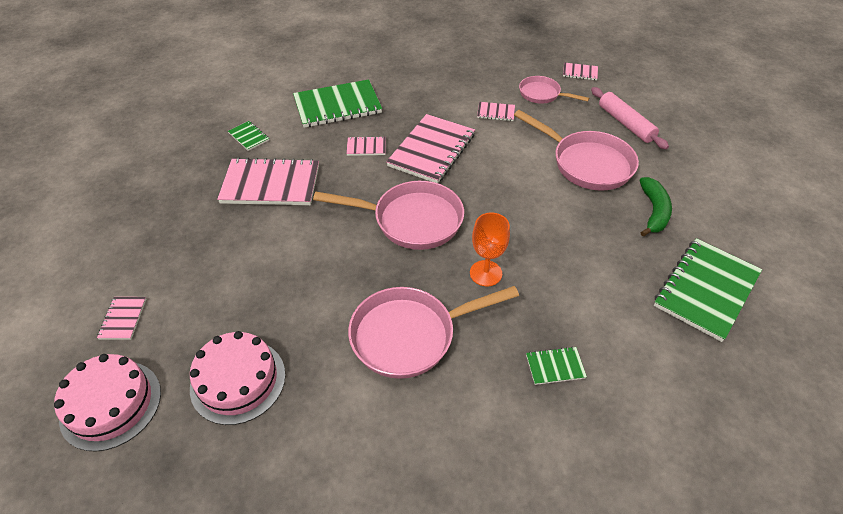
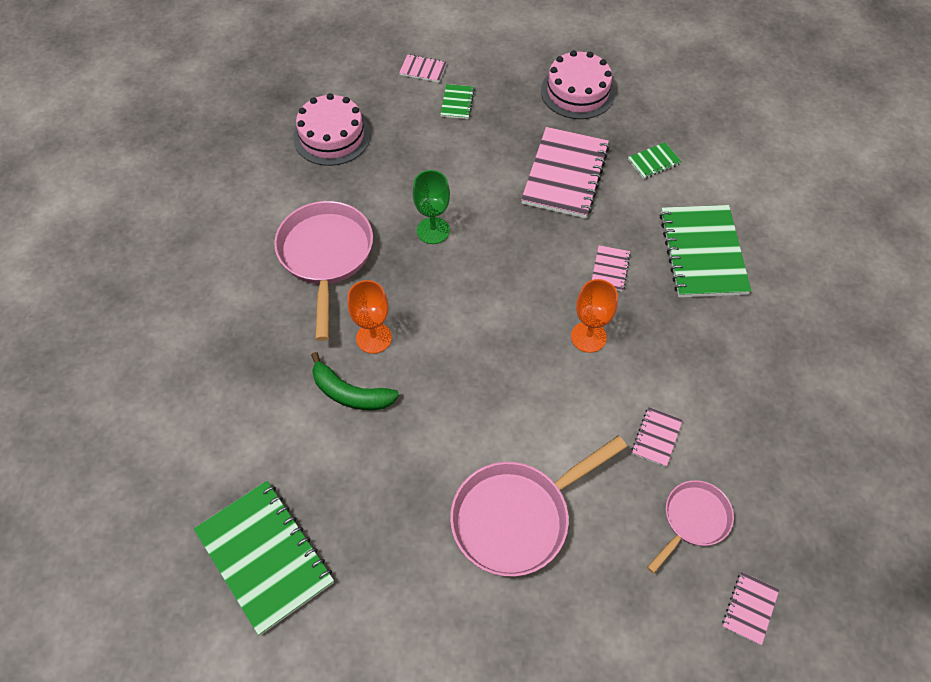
camera: 105 degrees right, 10 degrees up
pink cake [54,354,161,452] -> pink cake moved to [541,50,615,119]
pink pan [313,181,464,250] -> none
pink notebook [386,114,475,183] -> orange goblet [571,279,618,353]
green notebook [526,347,587,385] -> green notebook moved to [440,84,475,119]
pink rolling pin [591,87,669,149] -> none
green banana [639,177,672,237] -> green banana moved to [311,352,399,410]
none -> green goblet [413,170,450,244]

